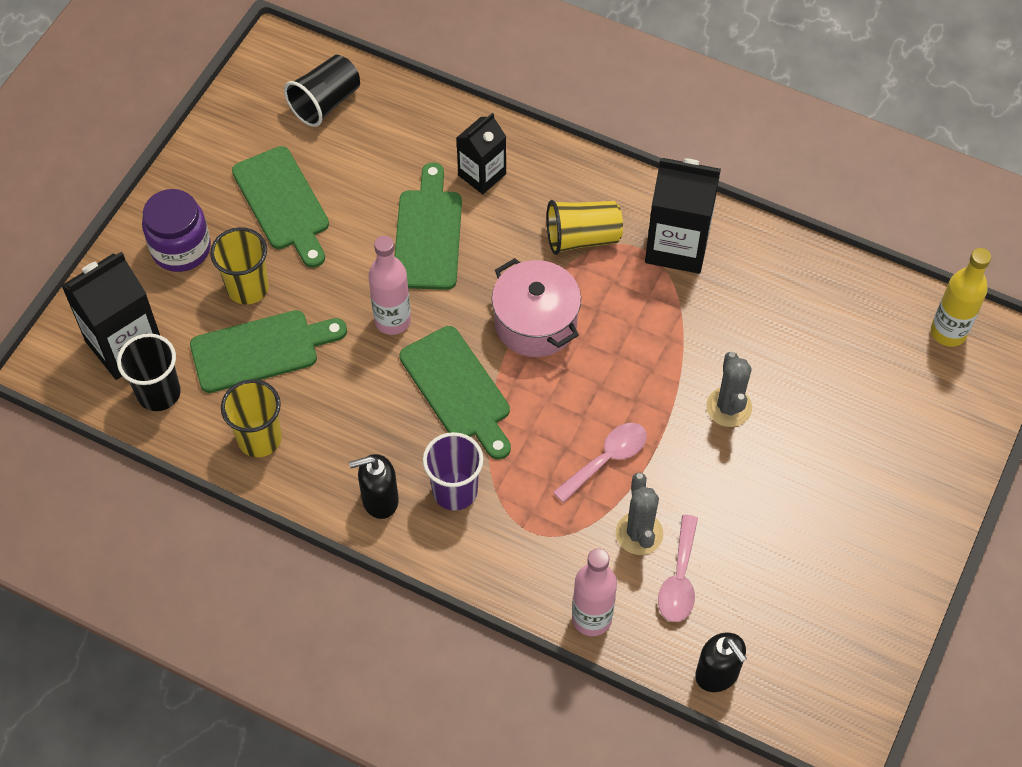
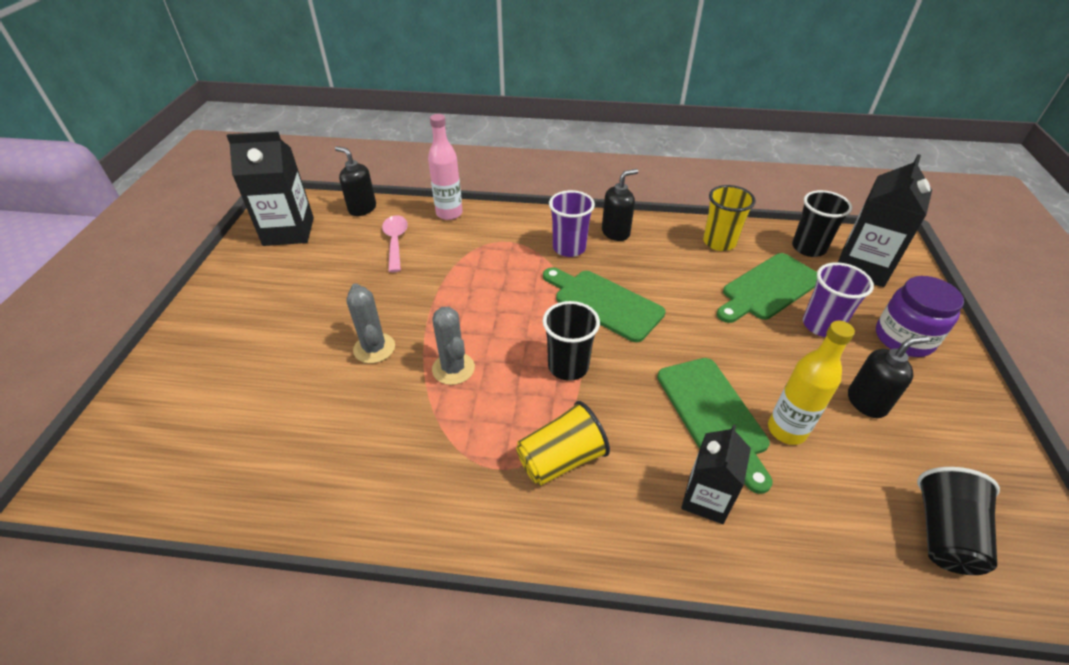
camera: 160 degrees right, 15 degrees down
yellow cup [210,227,269,305] -> purple cup [803,262,874,337]
green cutting board [232,146,329,268] -> black soap dispenser [848,336,930,418]
pink bottle [368,236,411,335] -> none
pink pot [492,258,581,357] -> black cup [543,301,600,381]
pink spoon [553,423,647,503] -> none
grey cactus [616,473,663,555] -> grey cactus moved to [432,306,475,385]
black carton [645,158,721,274] -> black carton moved to [226,131,314,246]
yellow bottle [931,248,991,347] -> yellow bottle moved to [768,321,855,445]

